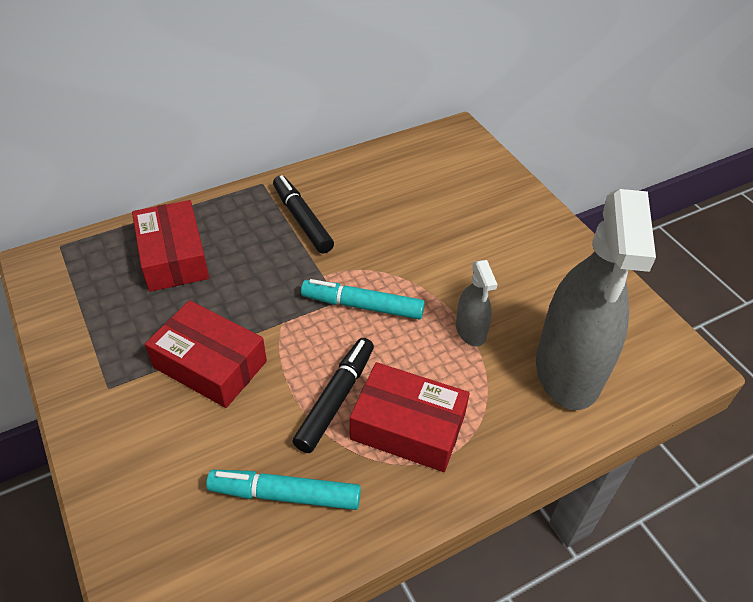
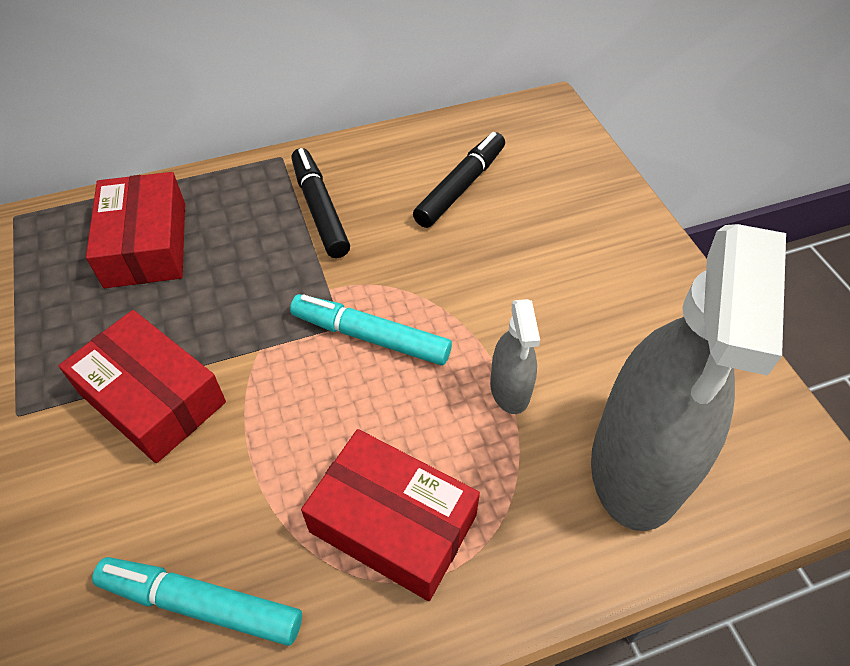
camera: 10 degrees right, 5 degrees up
black marker [293,338,374,453] -> black marker moved to [413,132,505,228]

